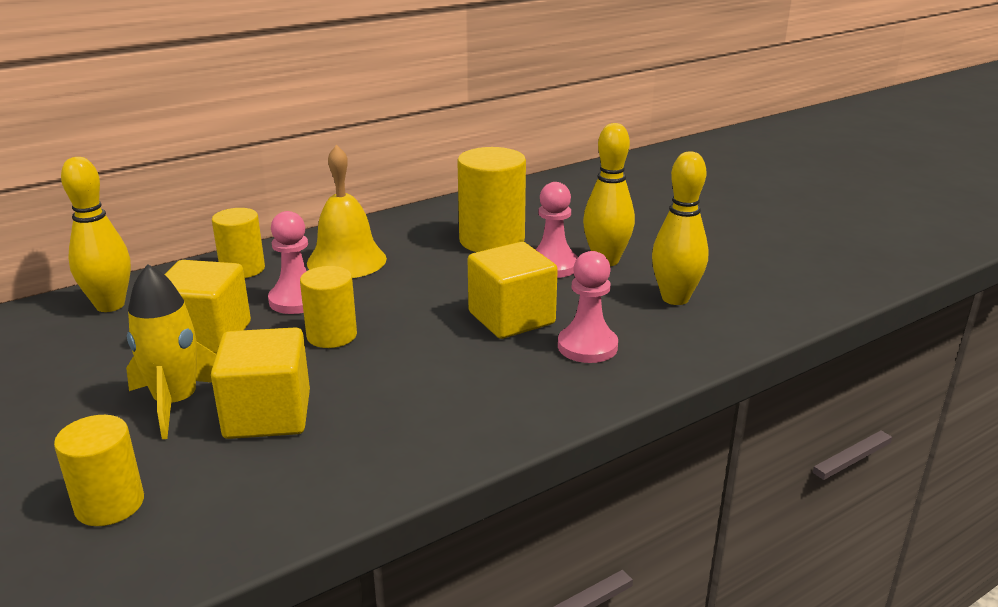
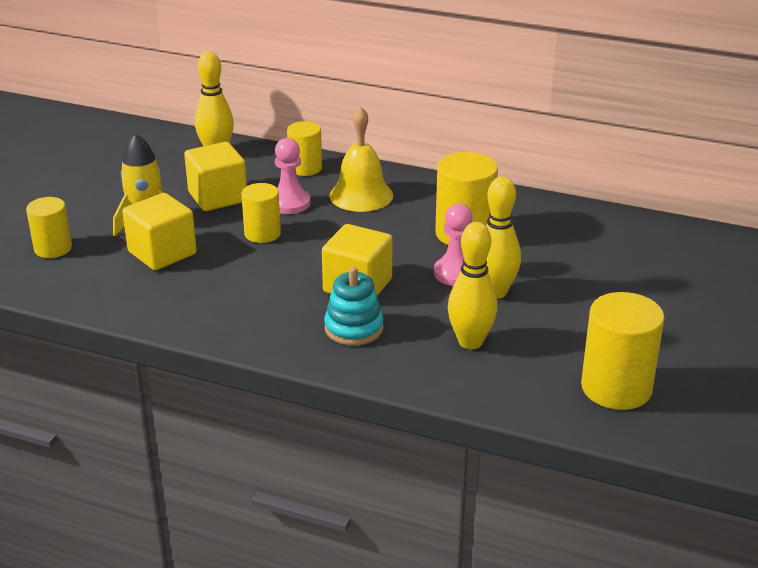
camera: 55 degrees right, 5 degrees up
pink pawn [558,251,618,363] -> turquoise stacking toy [324,266,384,346]
none -> yellow cylinder [581,292,665,410]

